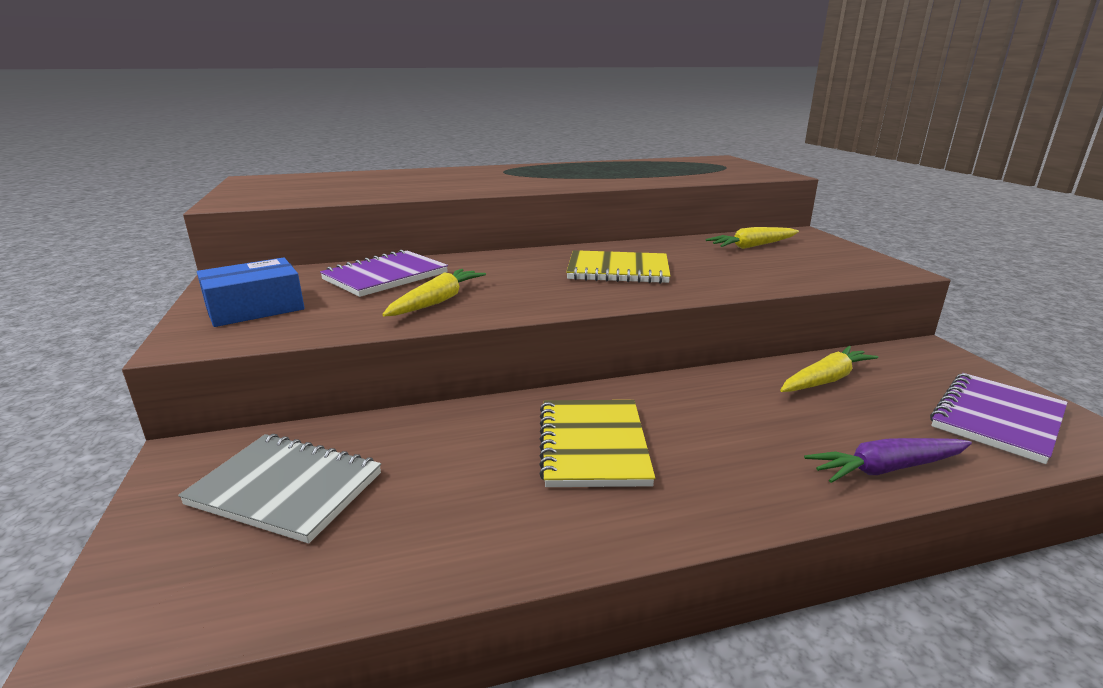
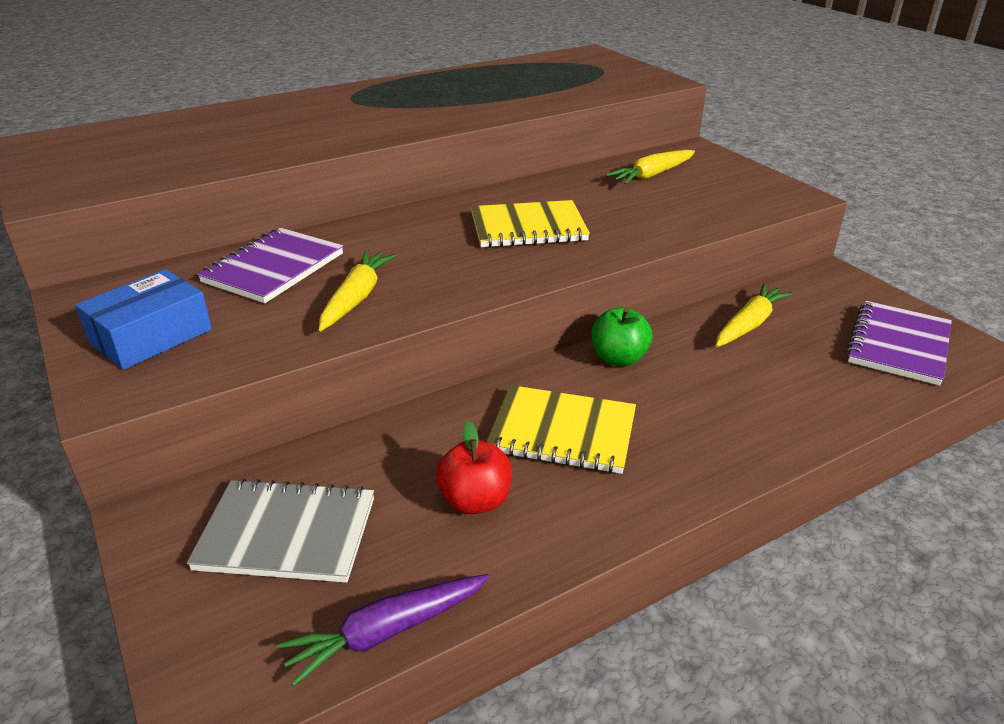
camera: 15 degrees left, 10 degrees up
yellow notebook [539,400,655,487] -> yellow notebook turned 60 degrees counterclockwise [487,385,636,474]
purple carrot [804,438,972,483] -> purple carrot moved to [277,574,489,687]
none -> red apple [436,421,512,514]
none -> green apple [592,307,652,367]

